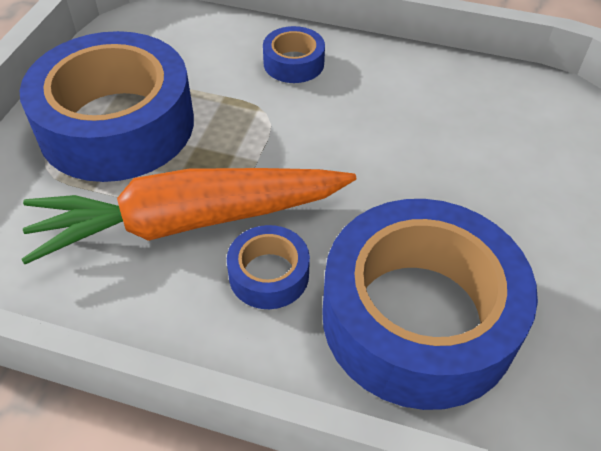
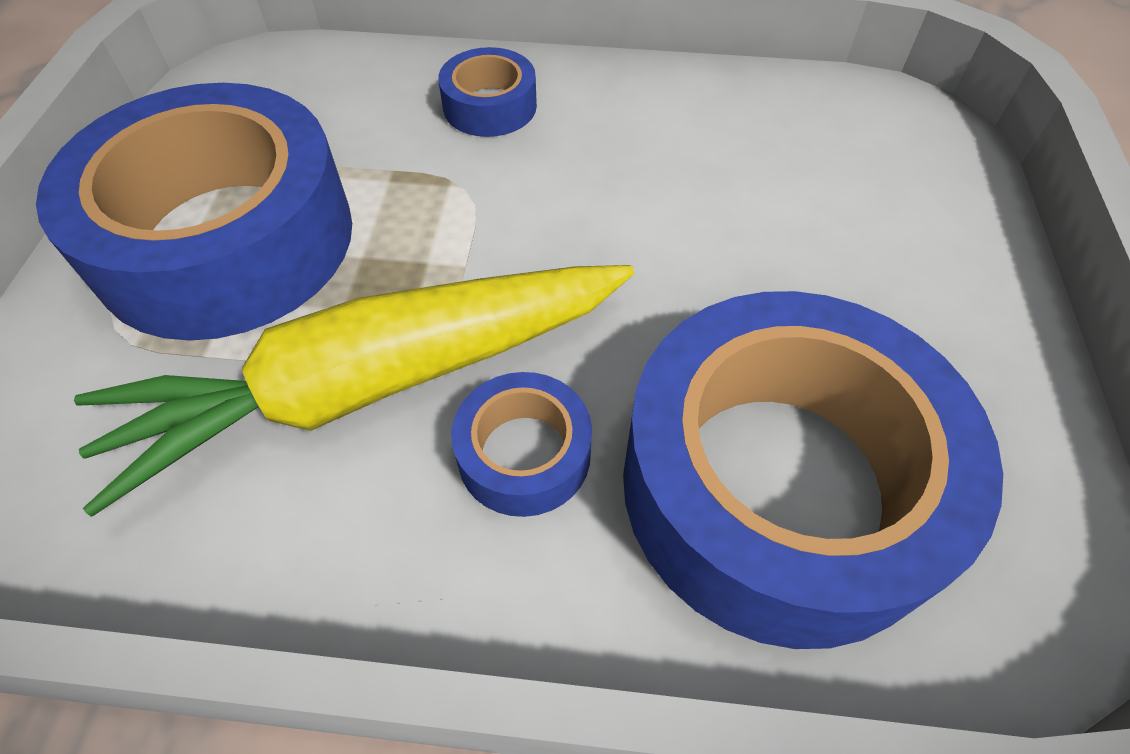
camera: 10 degrees left, 5 degrees up
orange carrot [22,168,356,264] -> yellow carrot [74,265,634,516]

